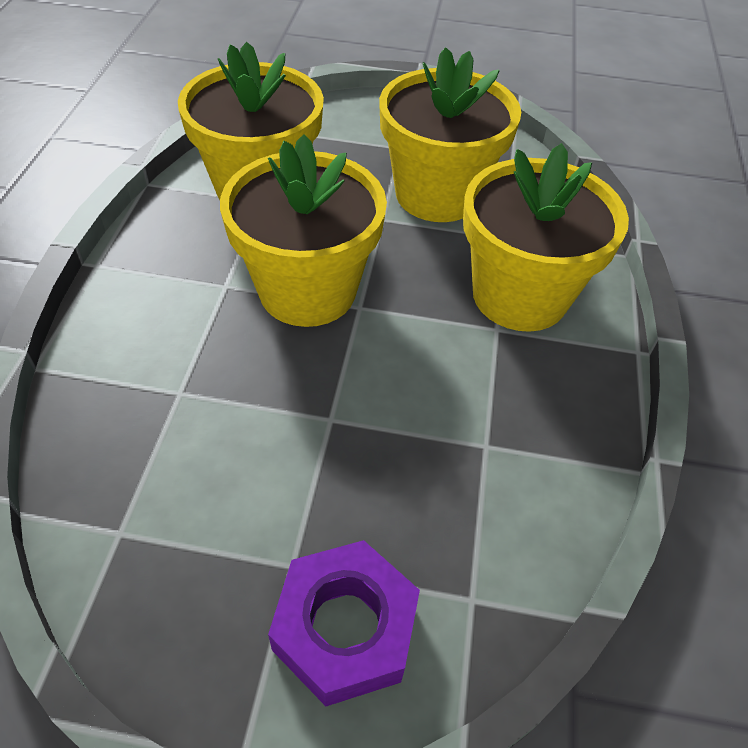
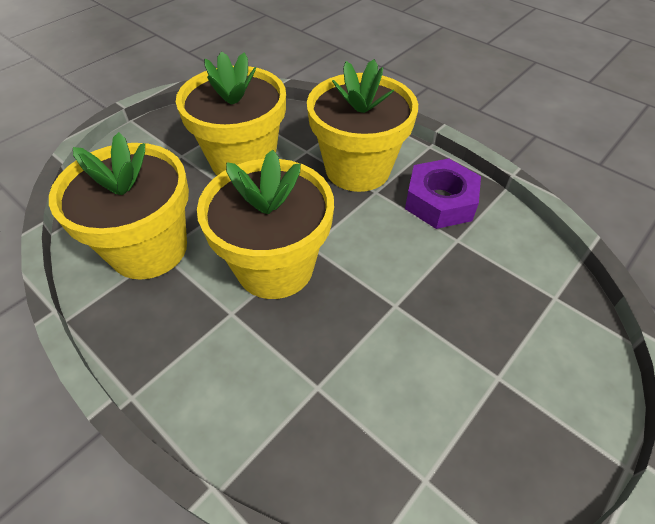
camera: 55 degrees left, 0 degrees up
purple nut [268,540,420,706] -> purple nut moved to [405,158,481,229]

